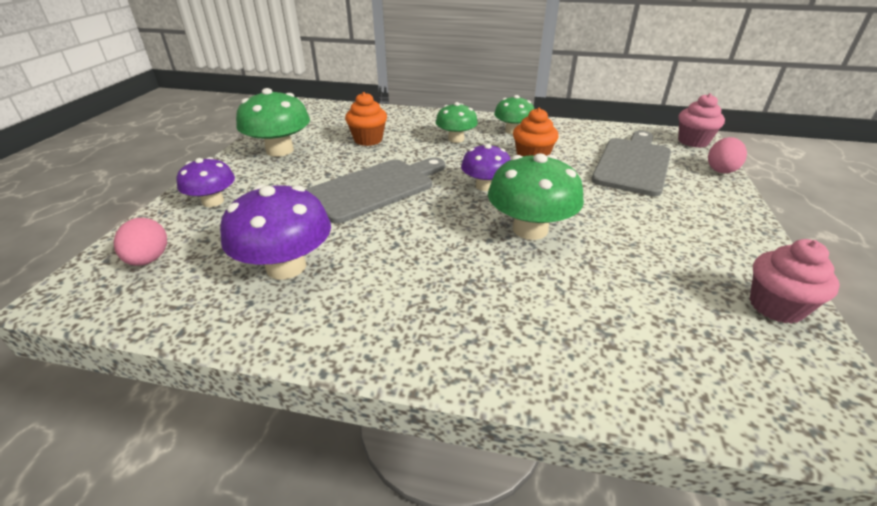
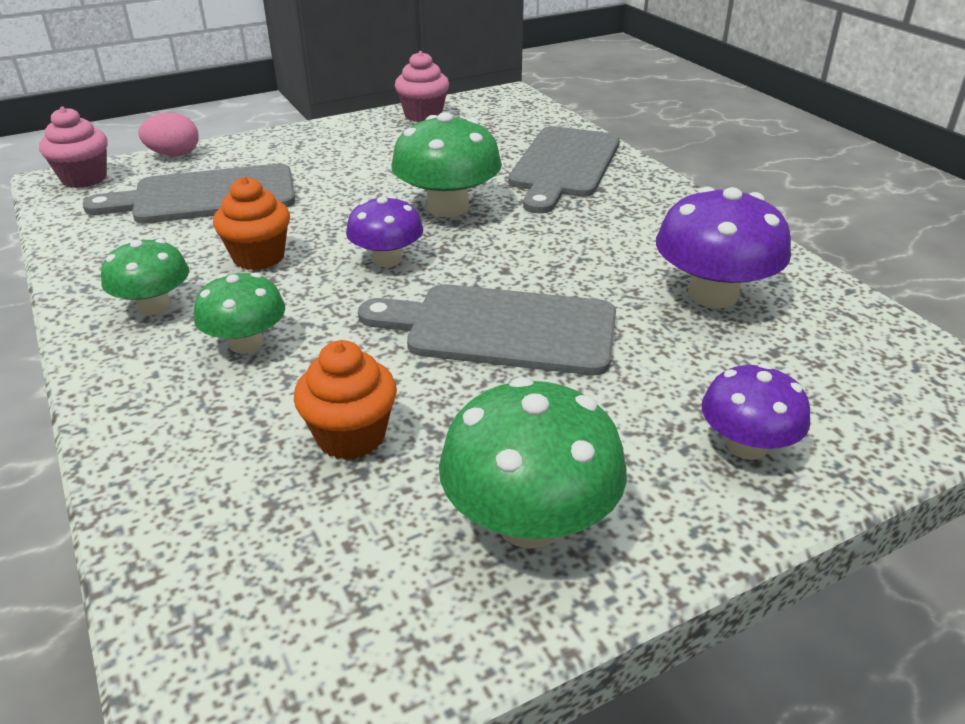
camera: 130 degrees left, 0 degrees up
pink egg [114,218,167,266] -> none
none -> grey cutting board [508,126,620,214]

